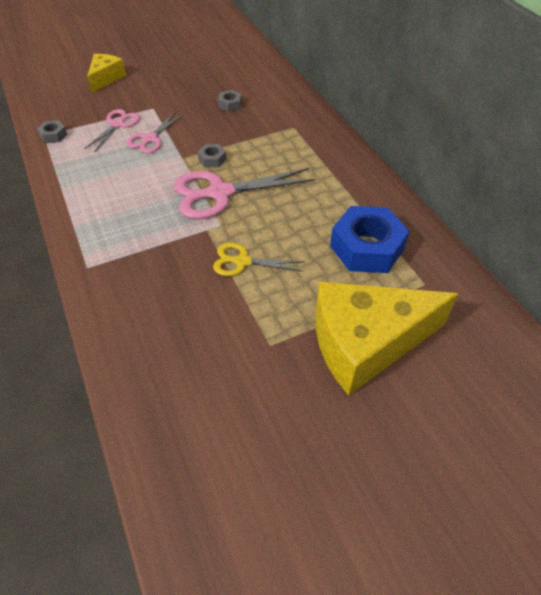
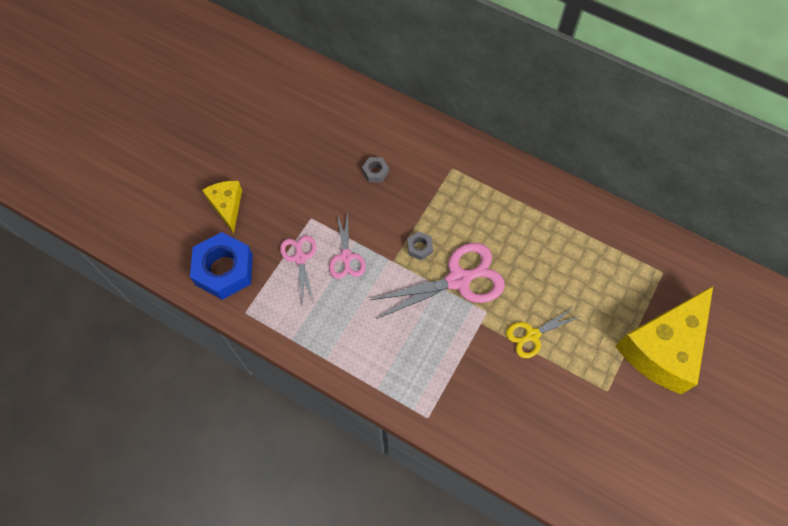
camera: 35 degrees left, 15 degrees up
grey nut [37,120,68,143] -> none
pink scissors [173,168,315,220] -> pink scissors turned 150 degrees counterclockwise [370,243,505,319]
blue nut [330,206,410,273] -> blue nut moved to [190,232,253,300]

